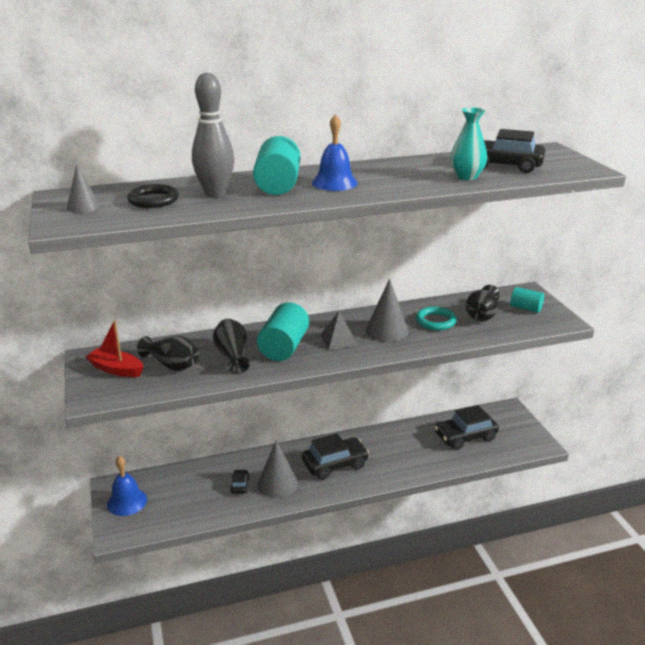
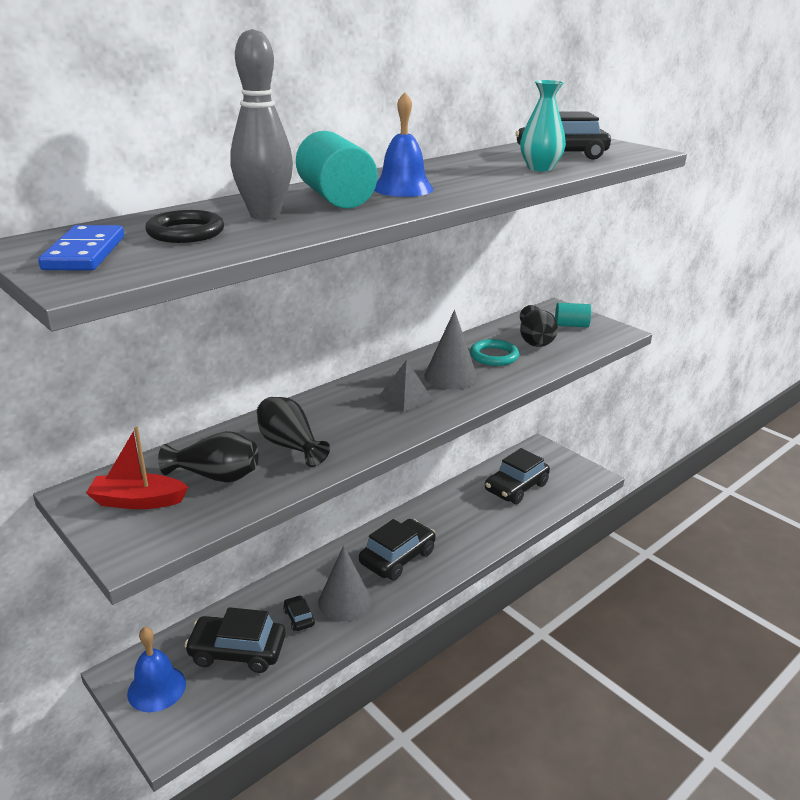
camera: 25 degrees left, 0 degrees up
grey cone [67,164,100,213] -> blue domino [38,225,124,270]
turquoise cylinder [257,302,309,361] -> none
none -> black car [184,607,286,673]

